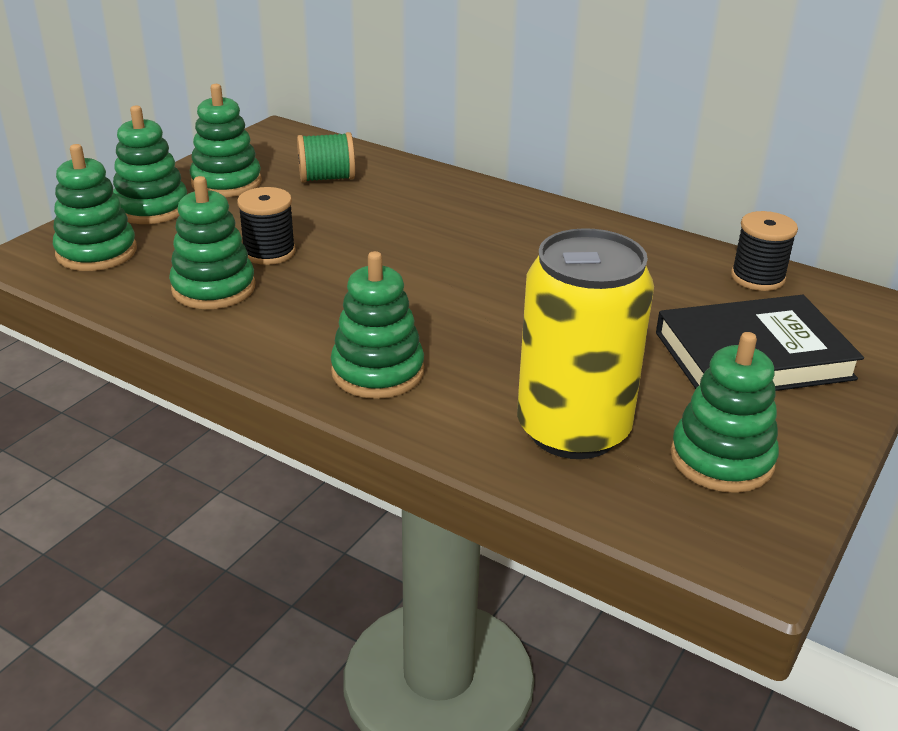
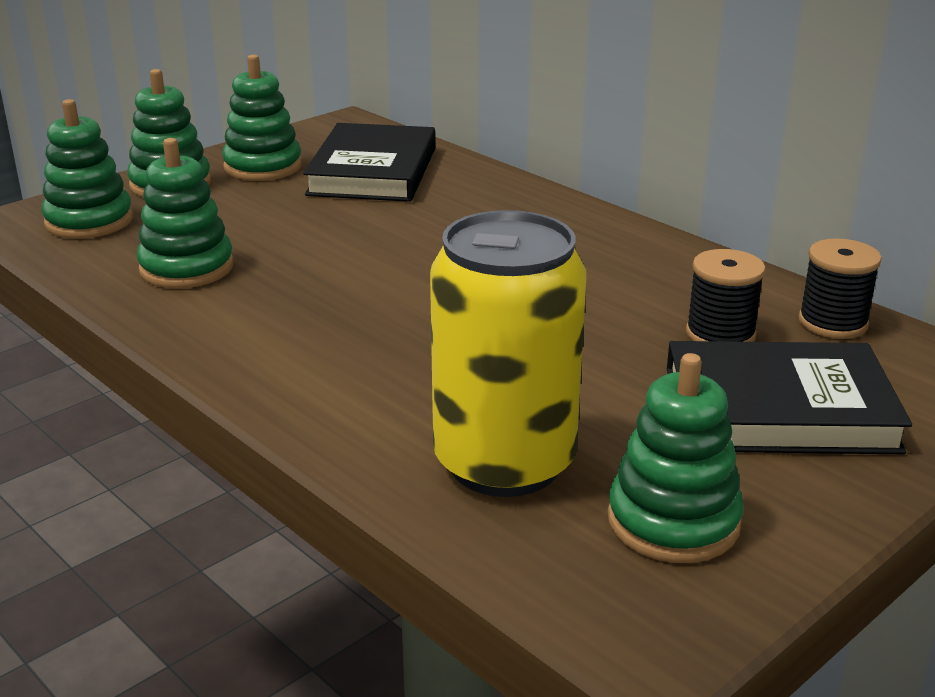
camera: 15 degrees right, 5 degrees down
black spool [237,187,296,265] -> black spool moved to [686,249,766,342]
green spool [297,132,355,183] -> black book [303,123,435,202]
green stacking toy [331,251,424,399] -> none

